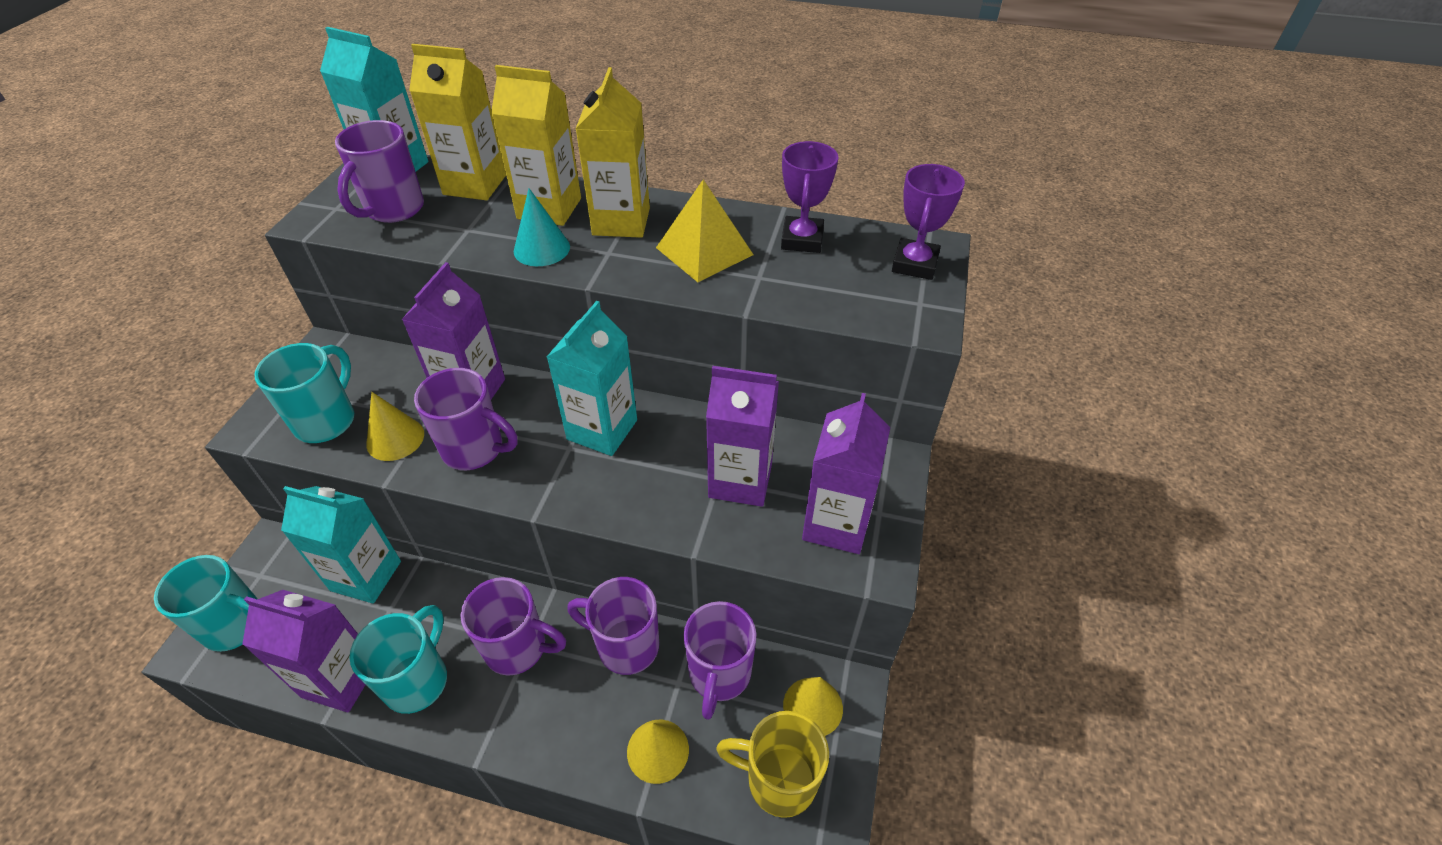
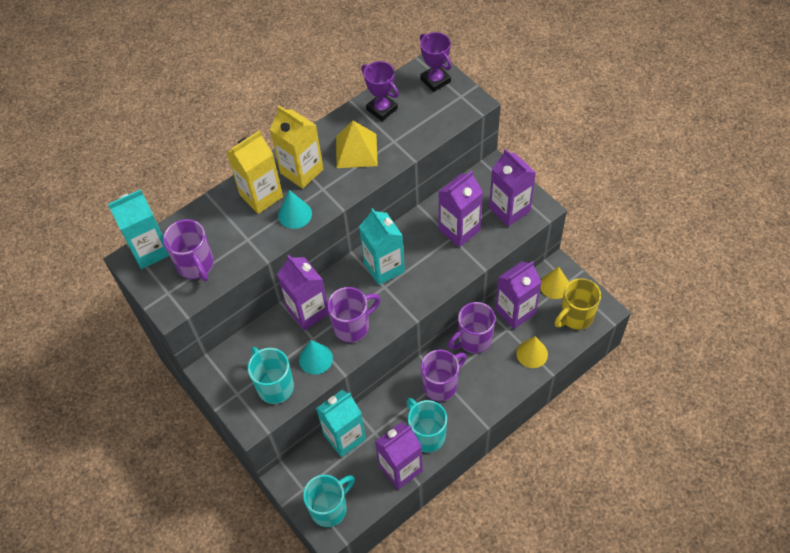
camera: 50 degrees left, 10 degrees up
yellow cone [366,392,424,461] -> turquoise cone [299,340,333,375]
yellow carton [409,44,506,200] -> none
purple mug [684,601,757,720] -> purple carton [495,261,541,329]

